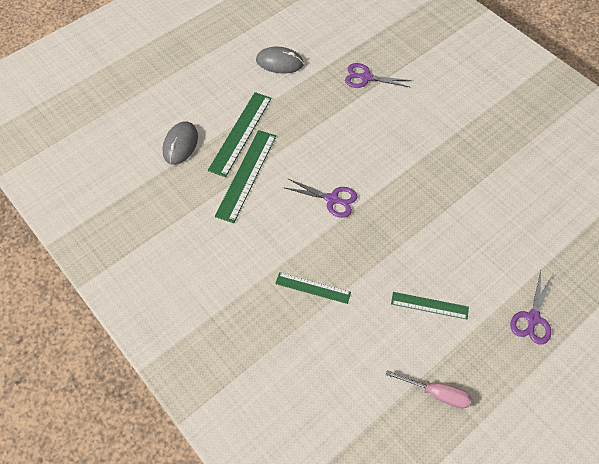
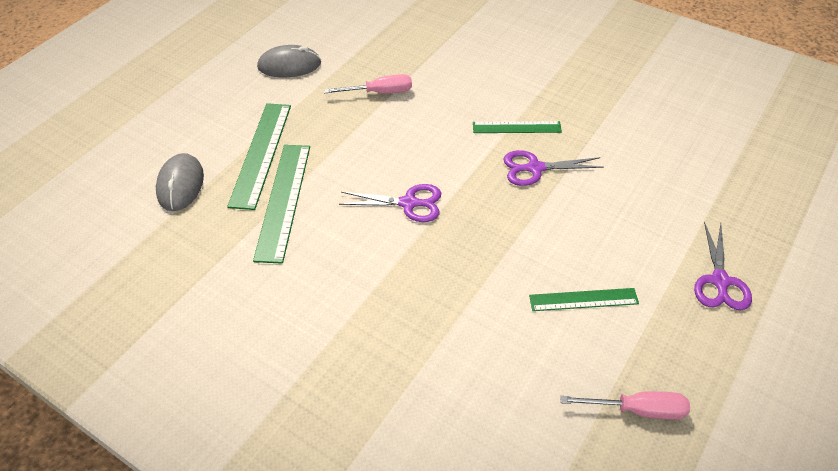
camera: 15 degrees left, 10 degrees down
green ruler [275,272,351,304] -> green ruler moved to [473,121,562,133]
purple scissors [345,63,412,88] -> purple scissors moved to [503,150,604,186]
none -> pink screwdriver [324,74,412,93]

